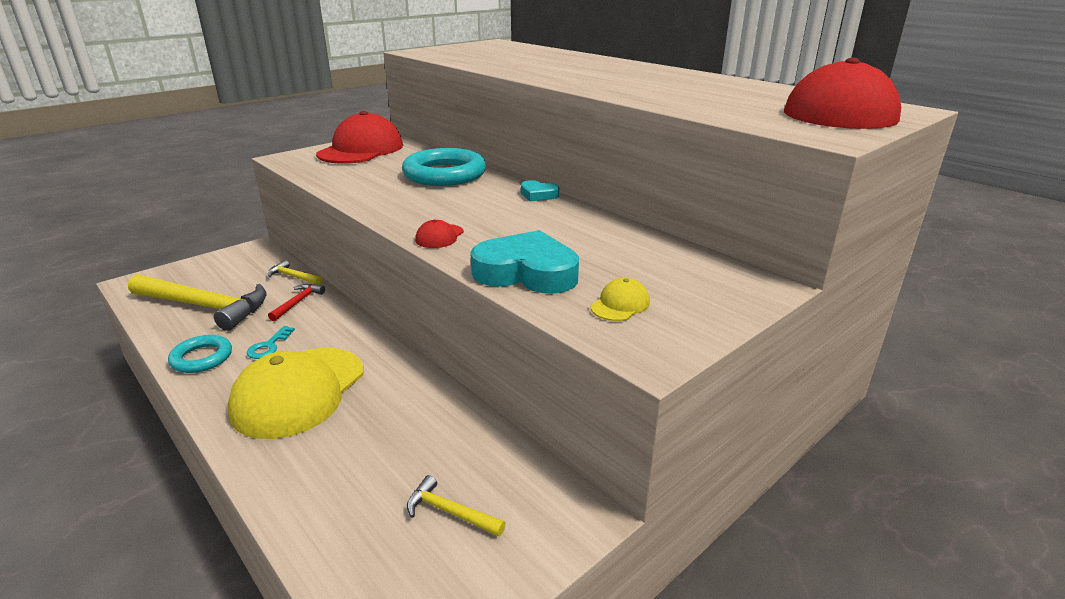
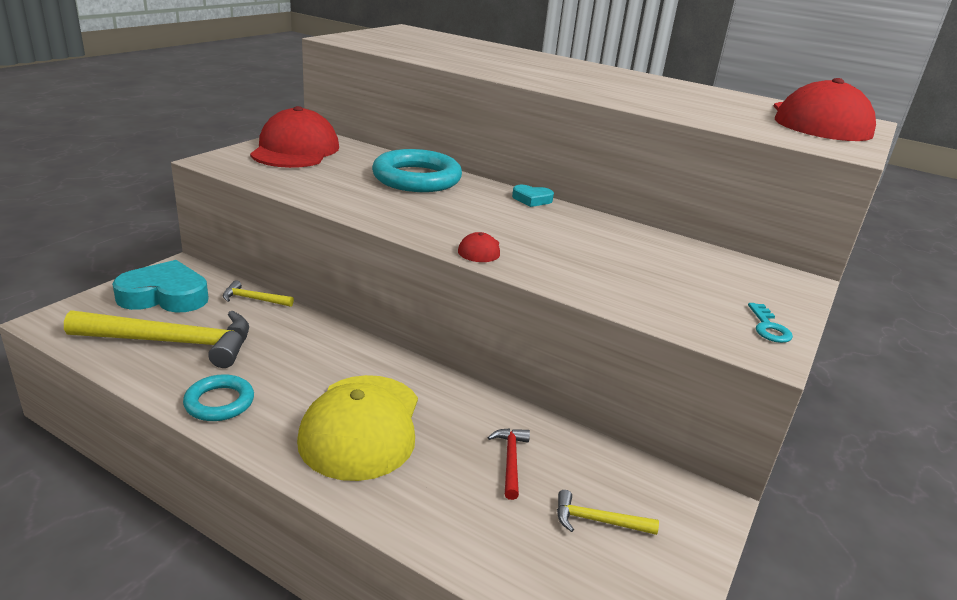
camera: 20 degrees left, 0 degrees up
turquoise key [247,326,295,359] -> turquoise key moved to [748,303,793,343]
red hammer [268,284,325,321] -> red hammer moved to [487,428,530,500]
turquoise heart [470,230,579,294] -> turquoise heart moved to [112,260,209,313]
yellow cap [590,278,650,321] -> none

